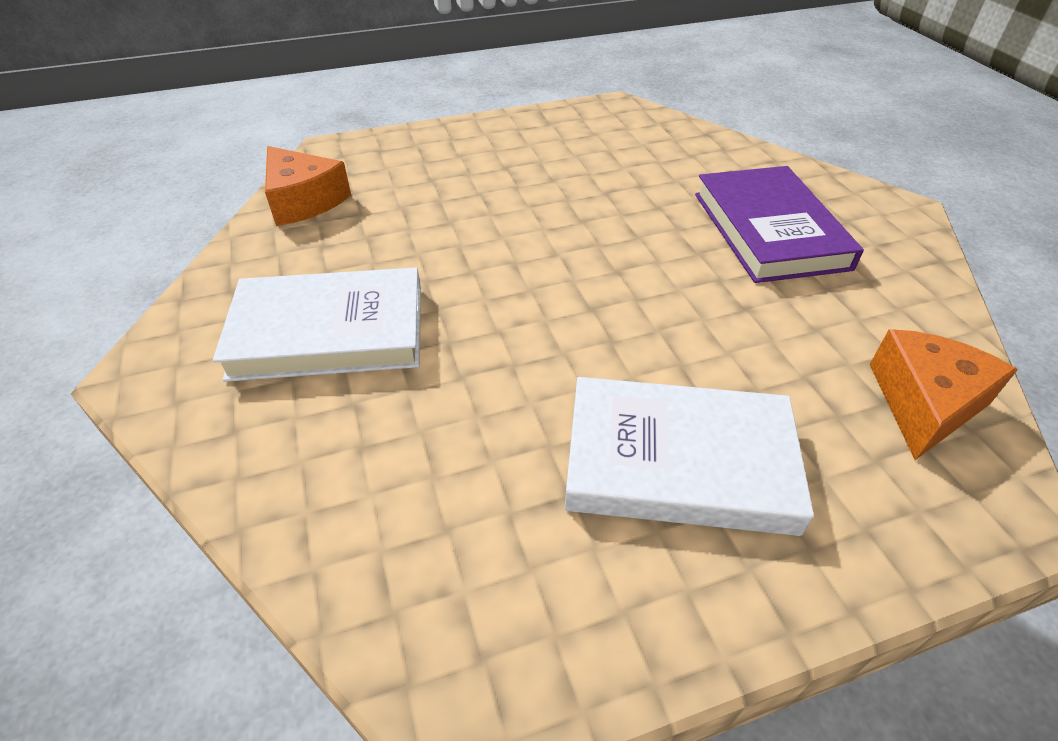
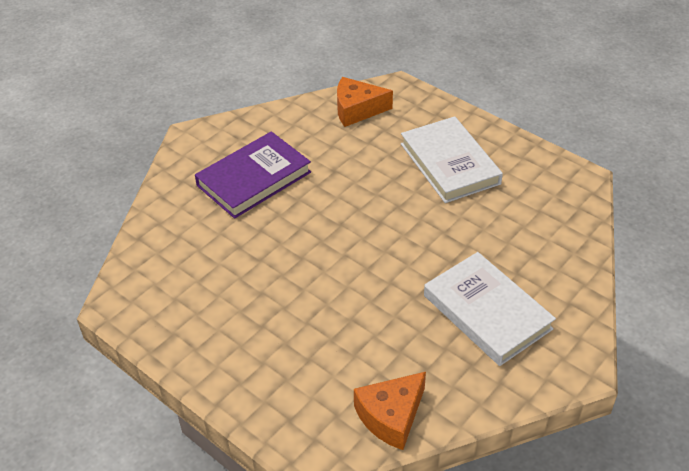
camera: 120 degrees left, 0 degrees up
orange cheese [265,146,351,226] -> orange cheese turned 150 degrees counterclockwise [354,372,426,450]

